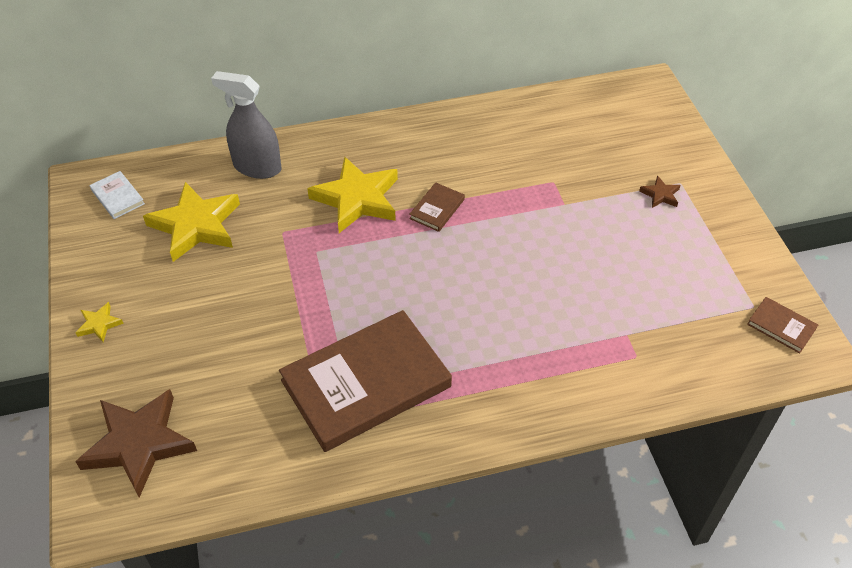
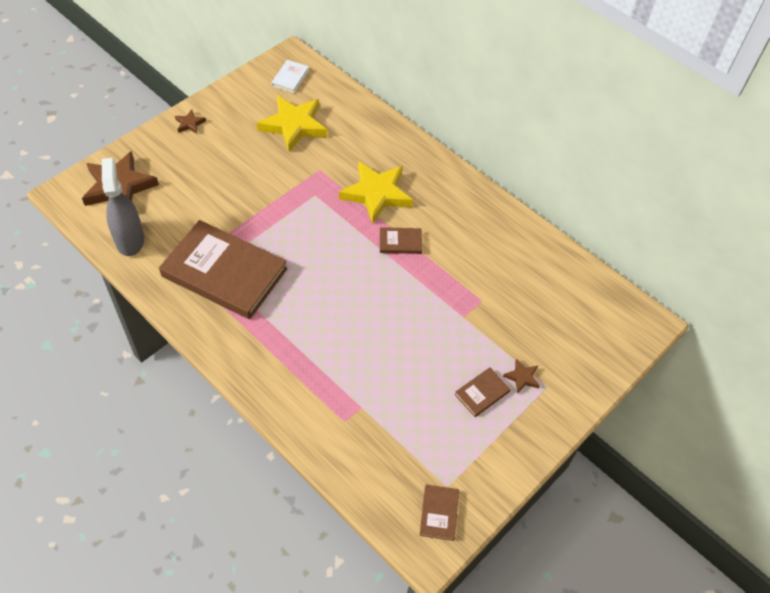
camera: 55 degrees right, 5 degrees up
yellow star [75,302,124,342] -> brown star [175,109,206,134]
grey spray bottle [211,71,282,179] -> grey spray bottle moved to [102,158,144,256]
none -> brown book [455,367,511,417]

